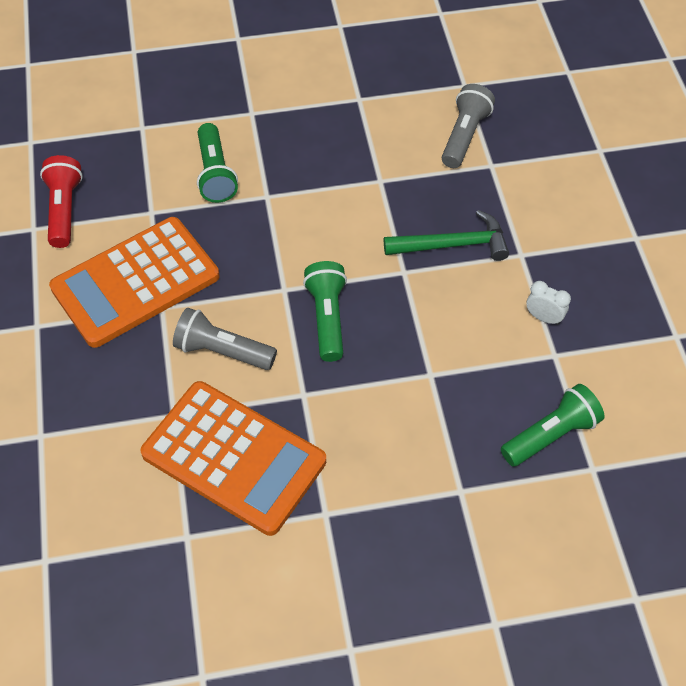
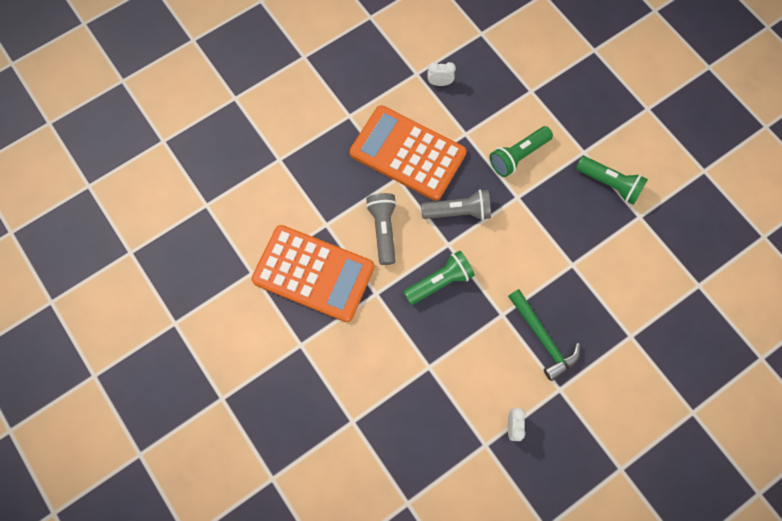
camera: 65 degrees right, 15 degrees up
red flashlight [40,155,83,248] -> white clock [428,62,456,86]
orange calculator [140,381,326,536] -> orange calculator turned 75 degrees counterclockwise [251,225,374,322]
grey flashlight [442,84,495,168] -> grey flashlight moved to [421,190,491,221]
green flashlight [501,384,605,467] -> green flashlight moved to [576,156,648,205]

